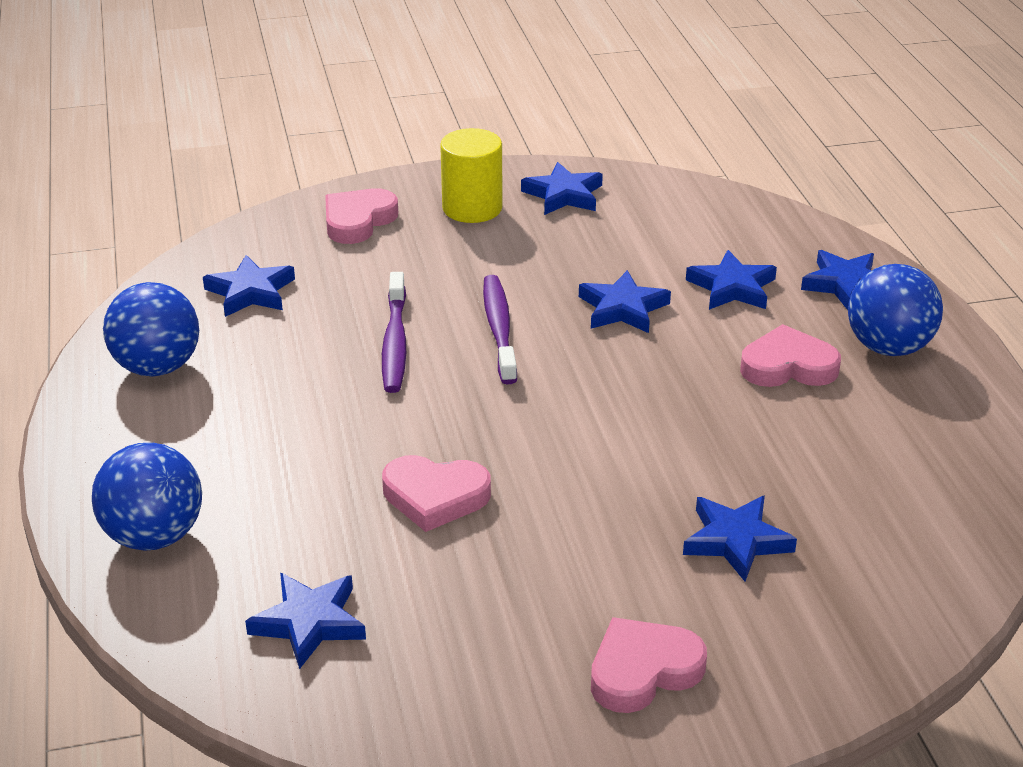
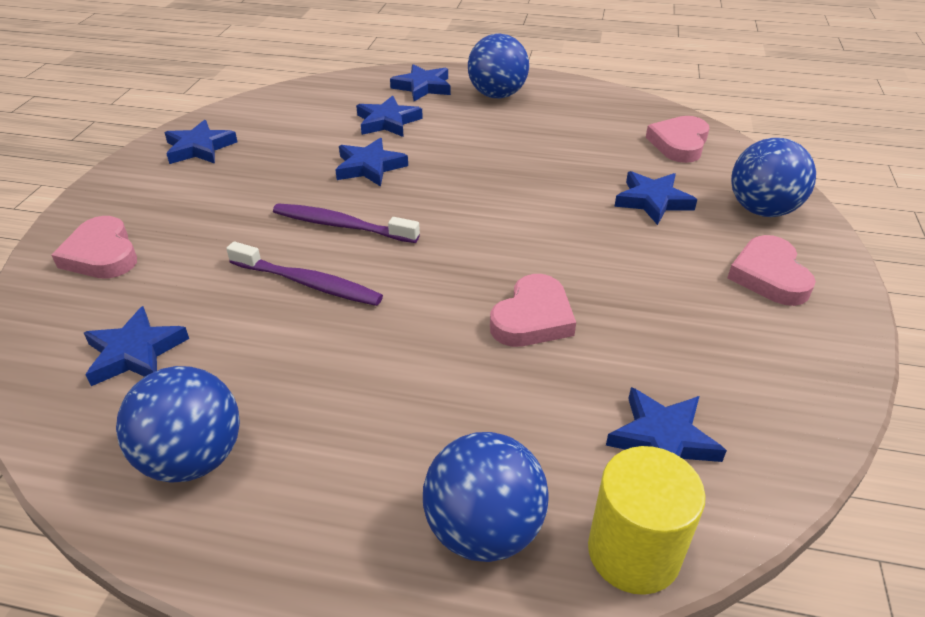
camera: 65 degrees left, 5 degrees up
yellow cylinder [440,128,502,223] -> yellow cylinder moved to [588,446,706,595]
pink heart [740,324,841,387] -> pink heart moved to [646,116,709,163]
none -> blue ball [731,138,816,217]

